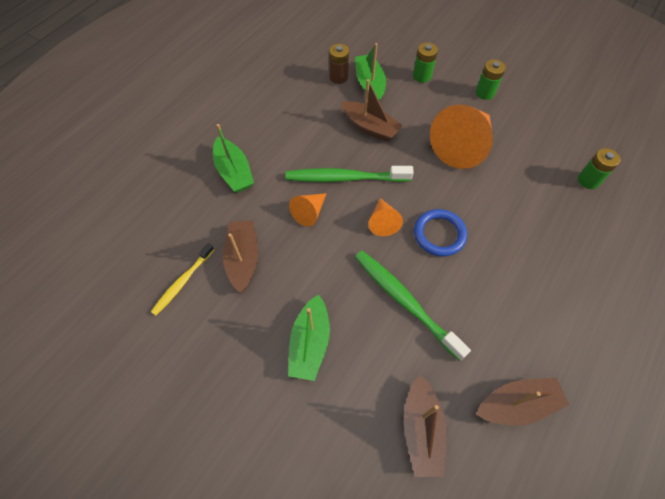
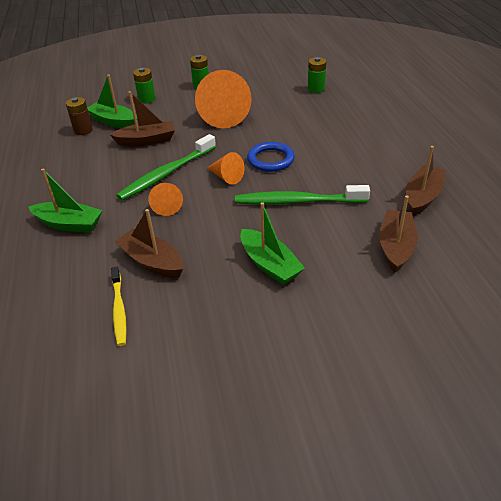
camera: 45 degrees left, 20 degrees down
brown boat [404,375,447,477] -> brown boat turned 120 degrees counterclockwise [379,195,418,273]

